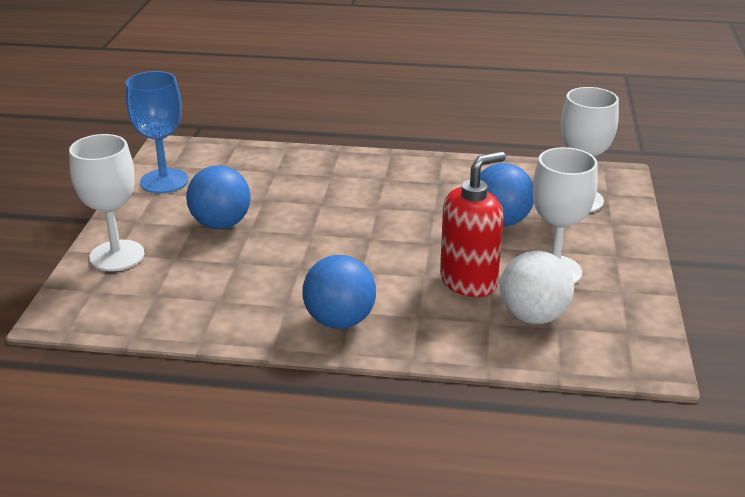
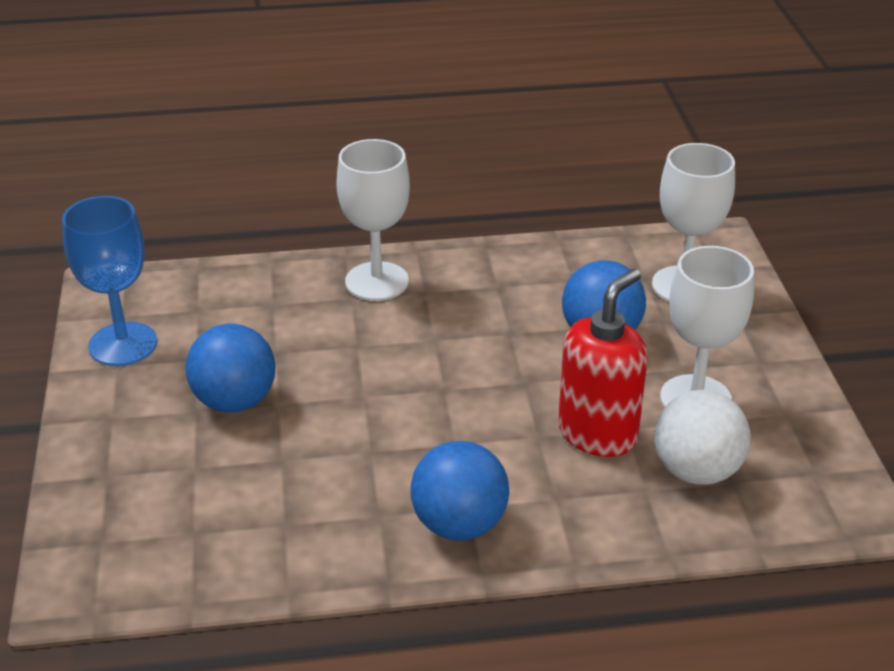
camera: 15 degrees left, 5 degrees up
white goblet [69,134,144,271] -> white goblet moved to [336,139,410,301]

